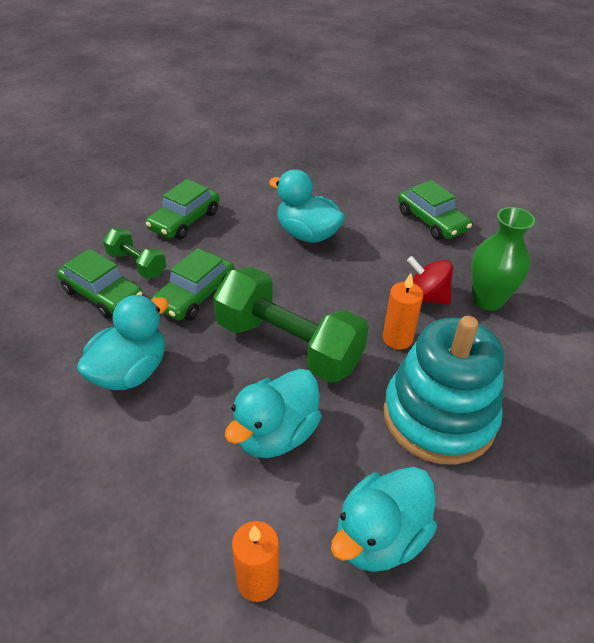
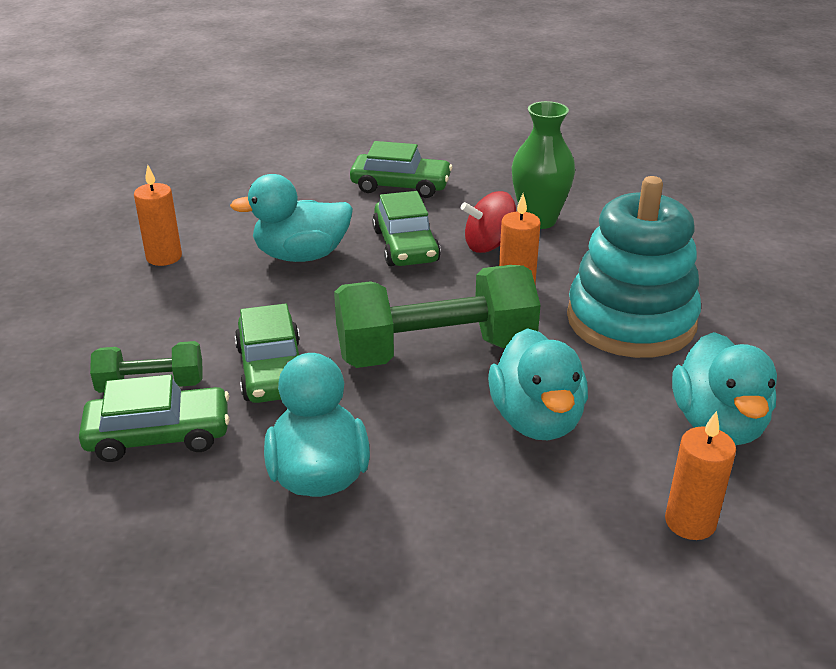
camera: 45 degrees left, 10 degrees down
green car [146,179,219,240] -> green car moved to [372,191,441,266]
none -> orange candle [134,165,182,266]

